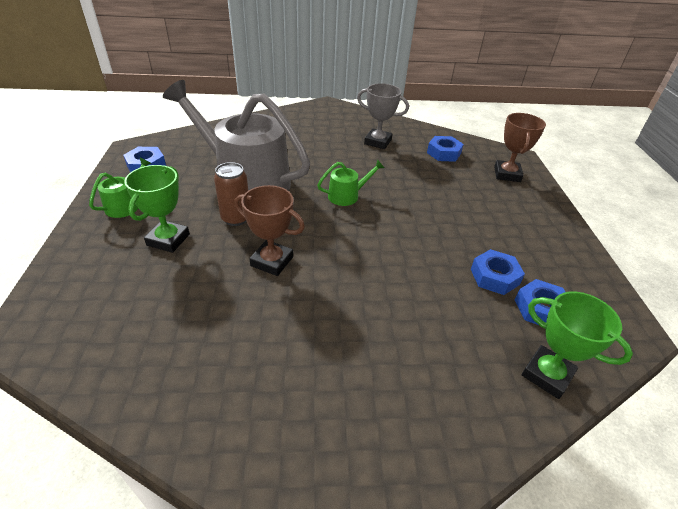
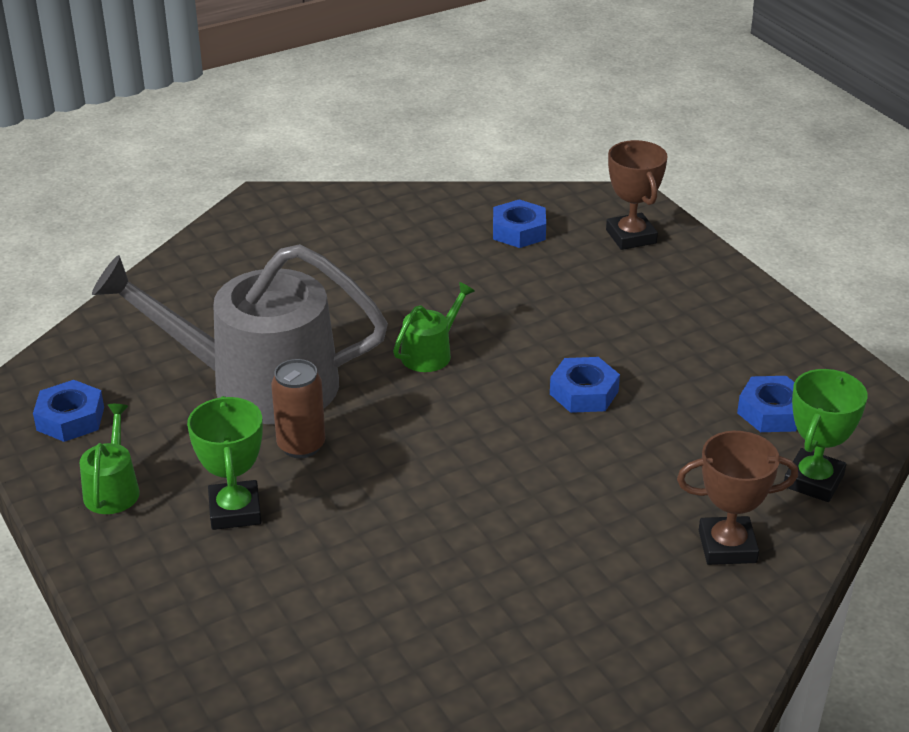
camera: 25 degrees left, 5 degrees down
brown trophy [234,185,305,276] -> brown trophy moved to [677,431,798,565]
grey trophy [357,83,409,149] -> none
blue nut [471,249,525,295] -> blue nut moved to [550,357,620,413]
green trophy [522,291,633,399] -> green trophy turned 75 degrees counterclockwise [784,369,868,502]

